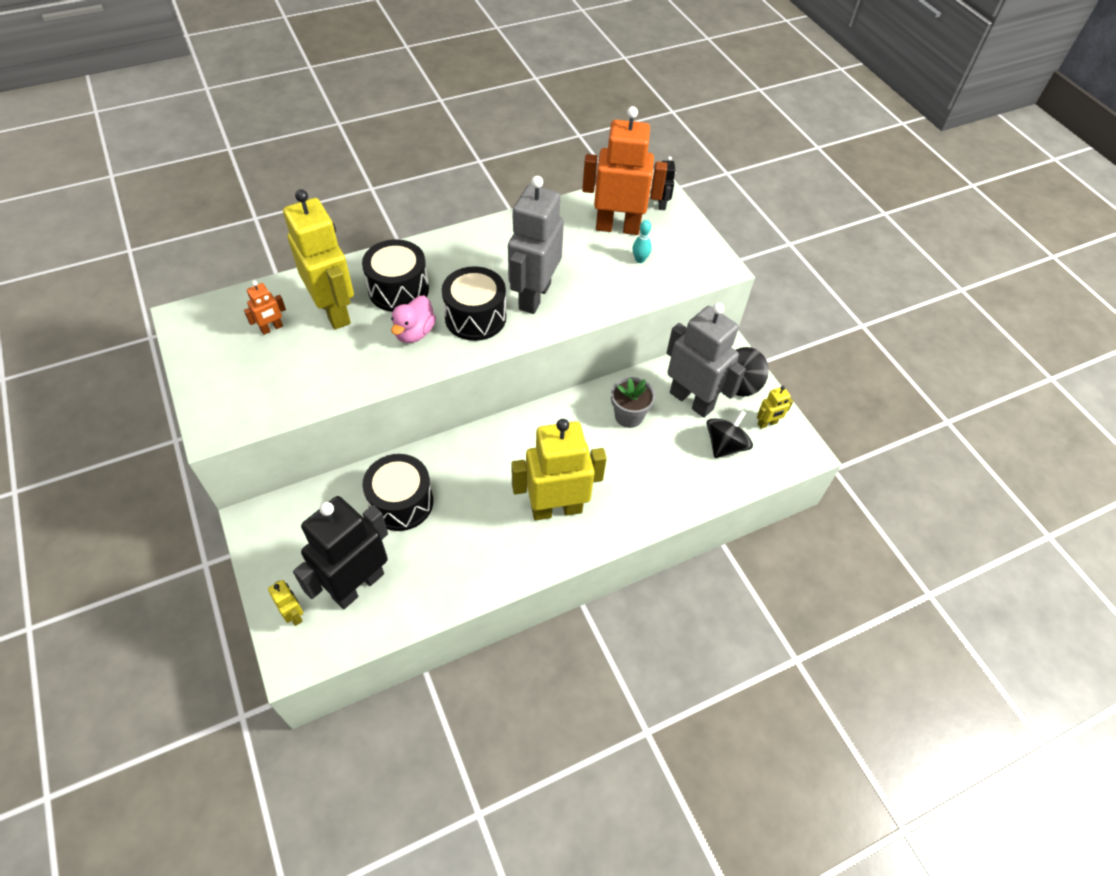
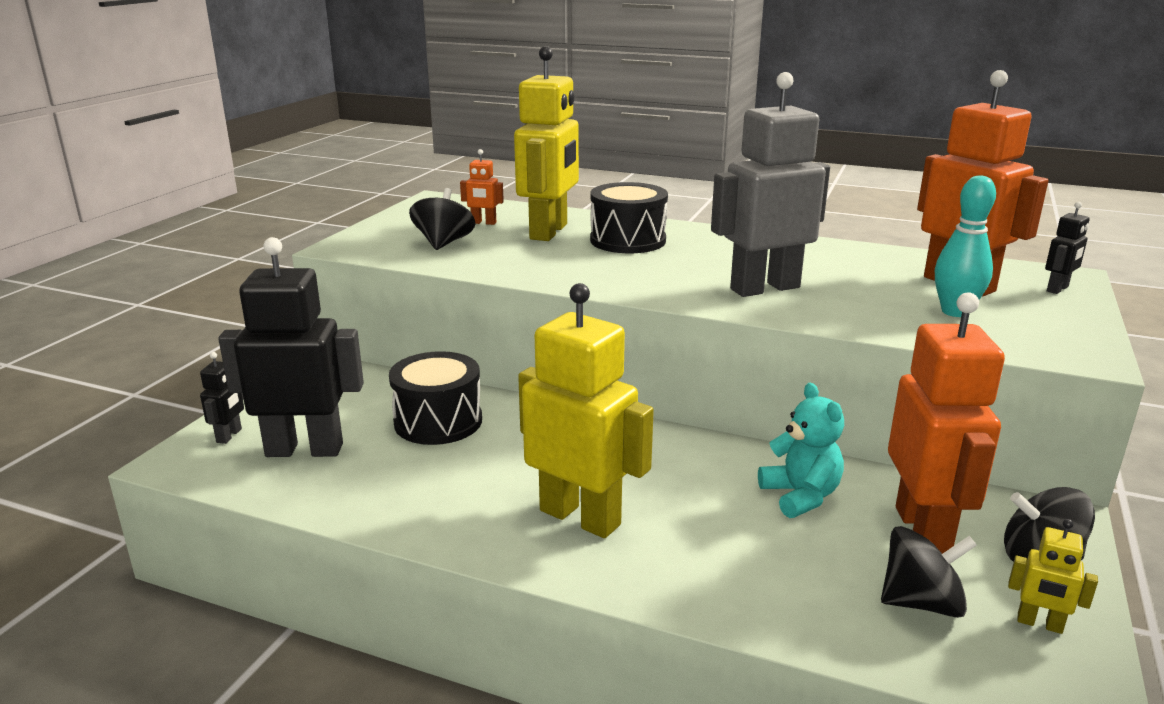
camera: 50 degrees right, 30 degrees down
yellow robot [268,580,303,626] -> black robot [200,352,244,444]
pink duck [391,296,436,343] -> none
black drum [442,266,506,341] -> none
grey flower pot [611,377,655,428] -> turquoise teddy bear [758,383,844,518]
turquoise bowling pin [632,220,652,263] -> turquoise bowling pin [935,176,996,317], size x1.74
grey robot [667,303,746,418] -> orange robot [888,292,1005,554]
none -> black spinning top [409,188,476,250]

